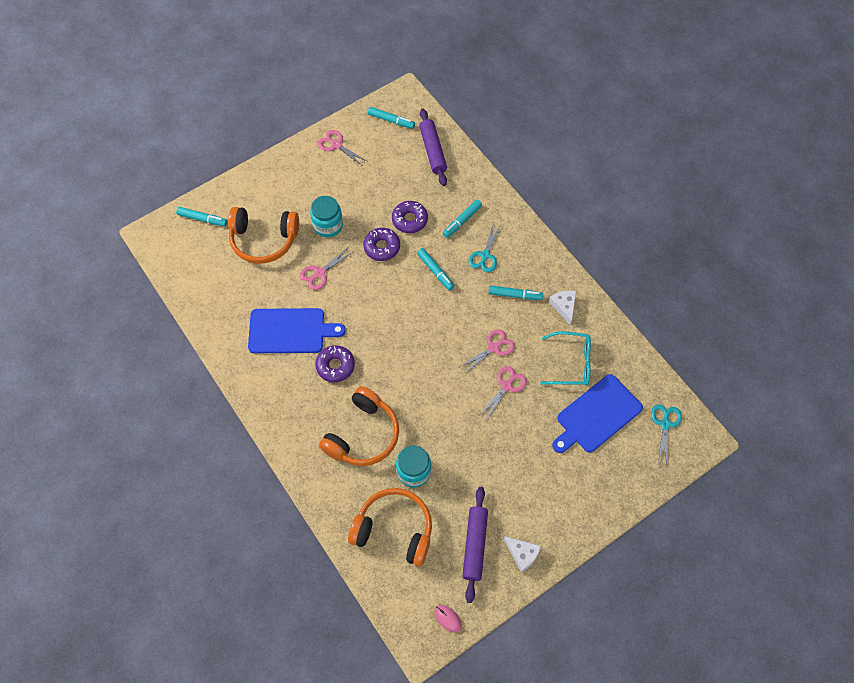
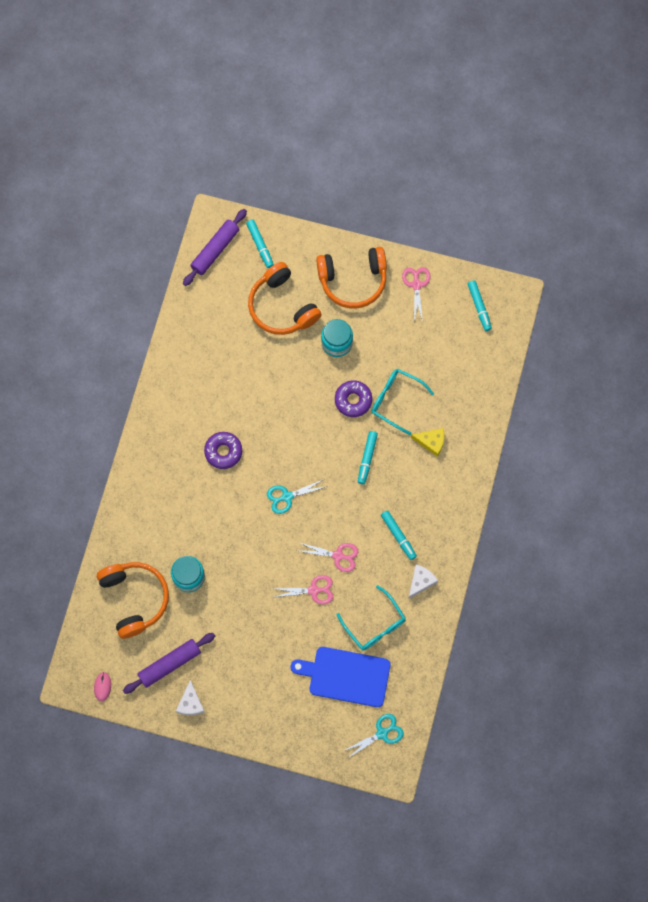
camera: 50 degrees right, 10 degrees up
blue cutting board [248,308,346,353] -> none
pink scissors [300,247,353,290] -> none
orange headphones [319,386,399,466] -> orange headphones moved to [316,247,387,308]
purple donut [392,201,428,233] -> turquoise glasses [371,369,434,435]
purple rolling pin [419,108,447,186] -> purple rolling pin moved to [183,209,247,286]
turquoise marker [443,200,482,238] -> yellow cheese [411,428,444,457]
turquoise scissors [469,223,501,272] -> turquoise scissors moved to [267,479,328,514]

